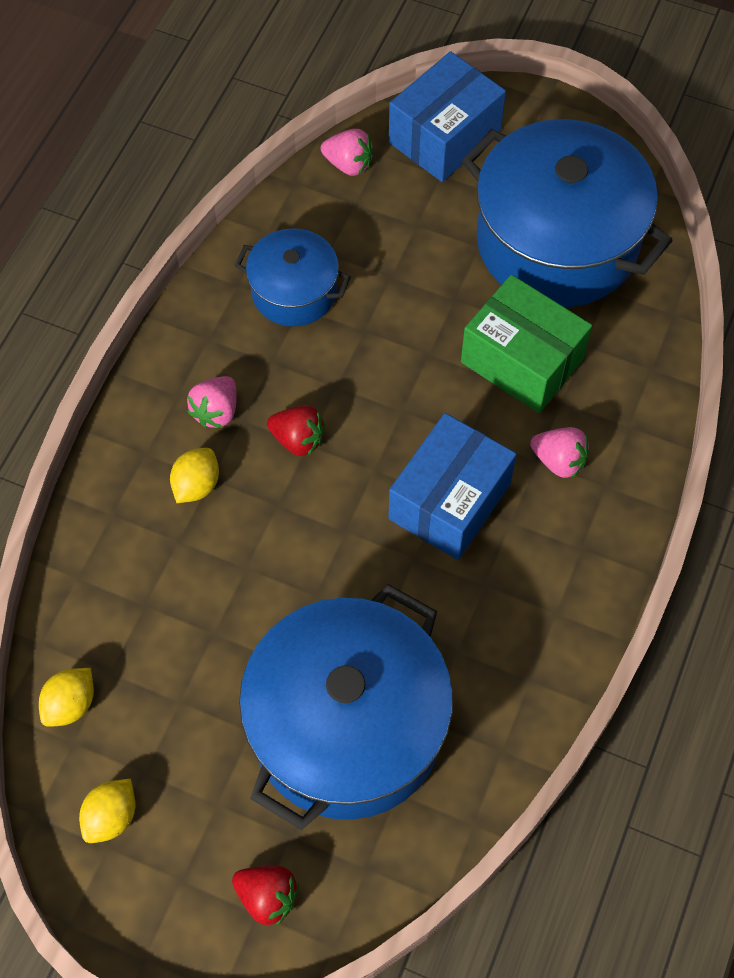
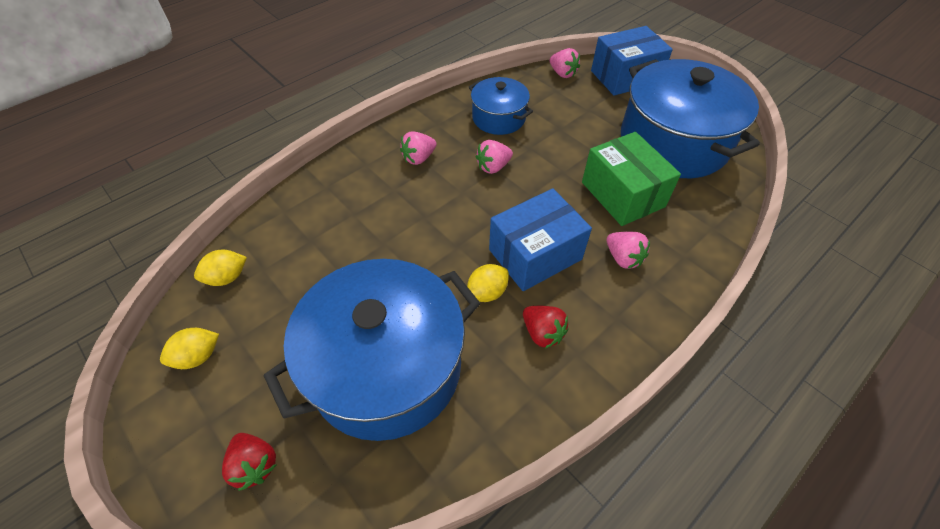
camera: 25 degrees right, 10 degrees down
yellow lemon [170,448,219,503] -> yellow lemon moved to [467,264,509,302]
red strawberry [267,405,325,456] -> red strawberry moved to [523,306,569,349]
none -> pink strawberry [476,140,513,174]

